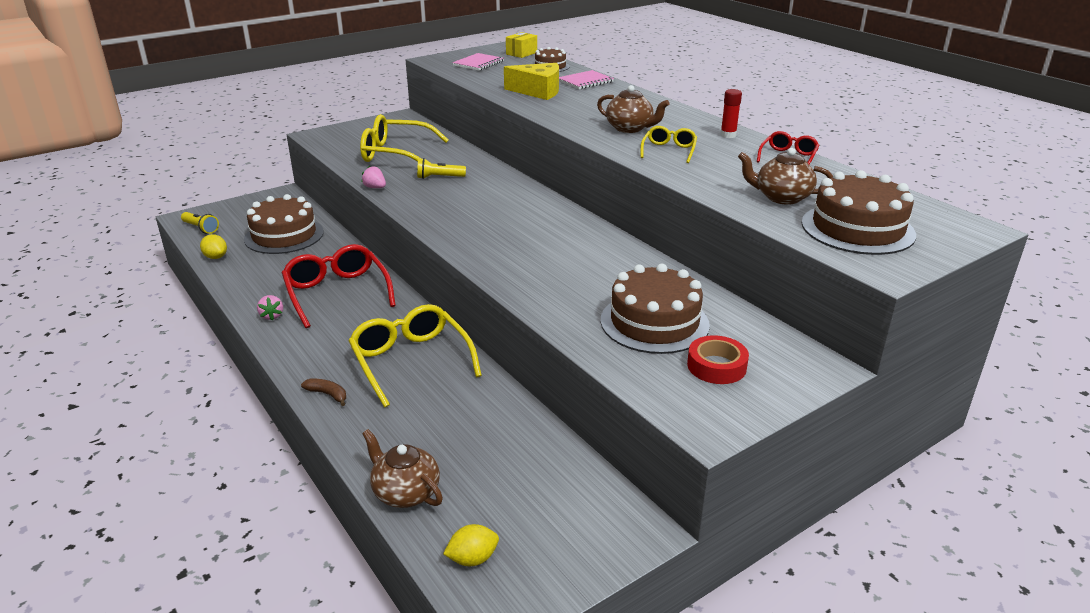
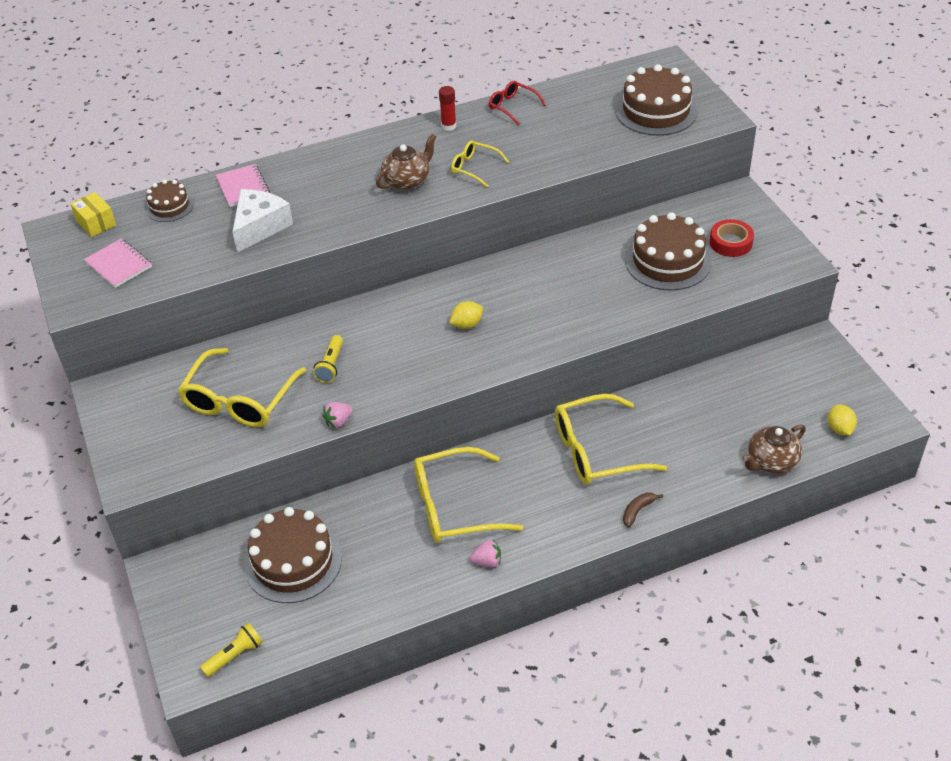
camera: 75 degrees left, 15 degrees up
yellow lemon [200,234,227,259] -> yellow lemon moved to [449,301,483,329]
red glasses [282,244,396,328] -> yellow glasses [414,447,524,543]
yellow cheese [504,63,559,100] -> white cheese [232,189,293,253]
brown teapot [738,148,833,205] -> none

